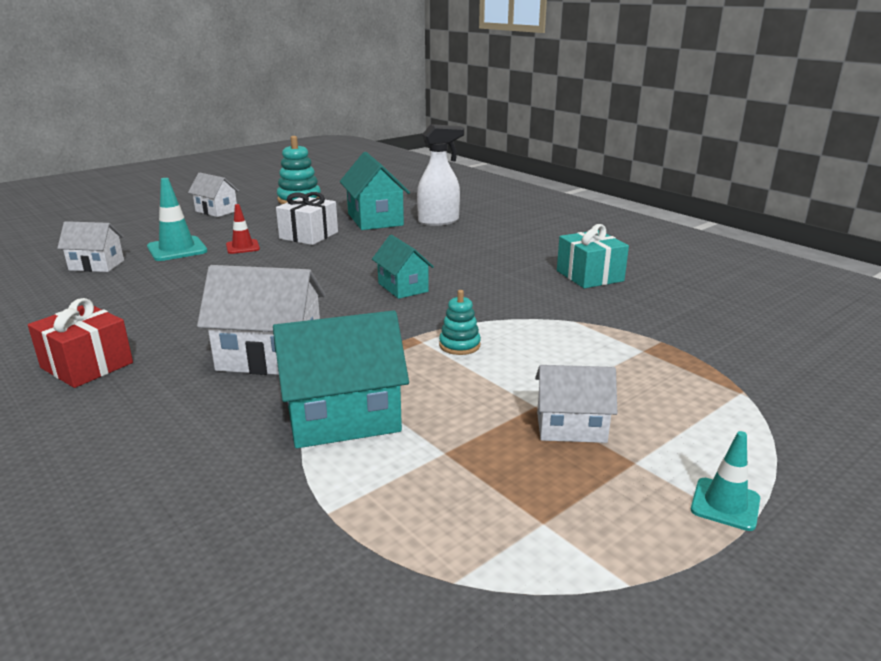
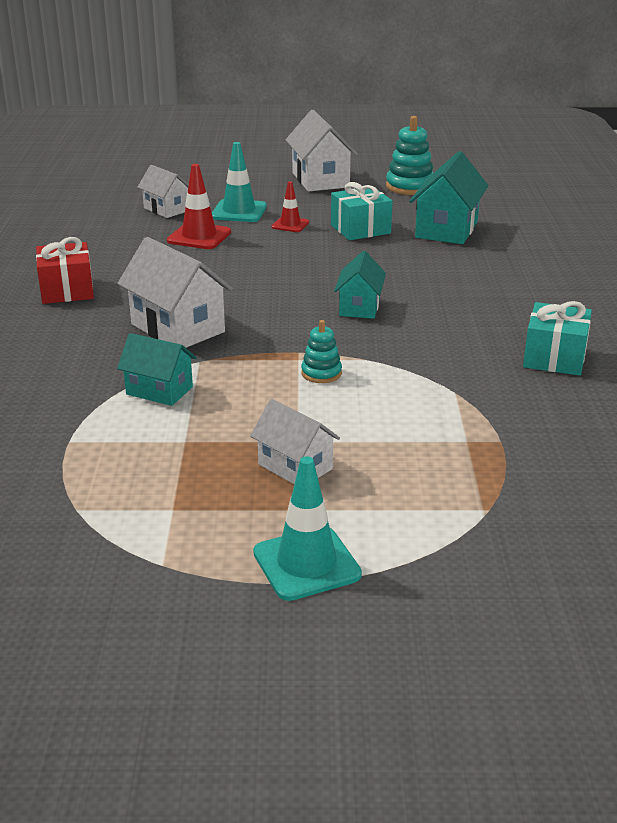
camera: 40 degrees right, 5 degrees up
white house [188,172,239,217] -> white house [286,110,358,192], size x1.62
turquoise house [273,310,409,448] -> turquoise house [117,333,197,406], size x0.62
white gift [276,192,338,245] -> turquoise gift [331,182,393,240]
white spray bottle [417,124,464,226] -> none
turquoise traffic cone [691,431,760,531] -> turquoise traffic cone [253,456,362,601], size x1.62
none -> red traffic cone [167,164,231,249]

